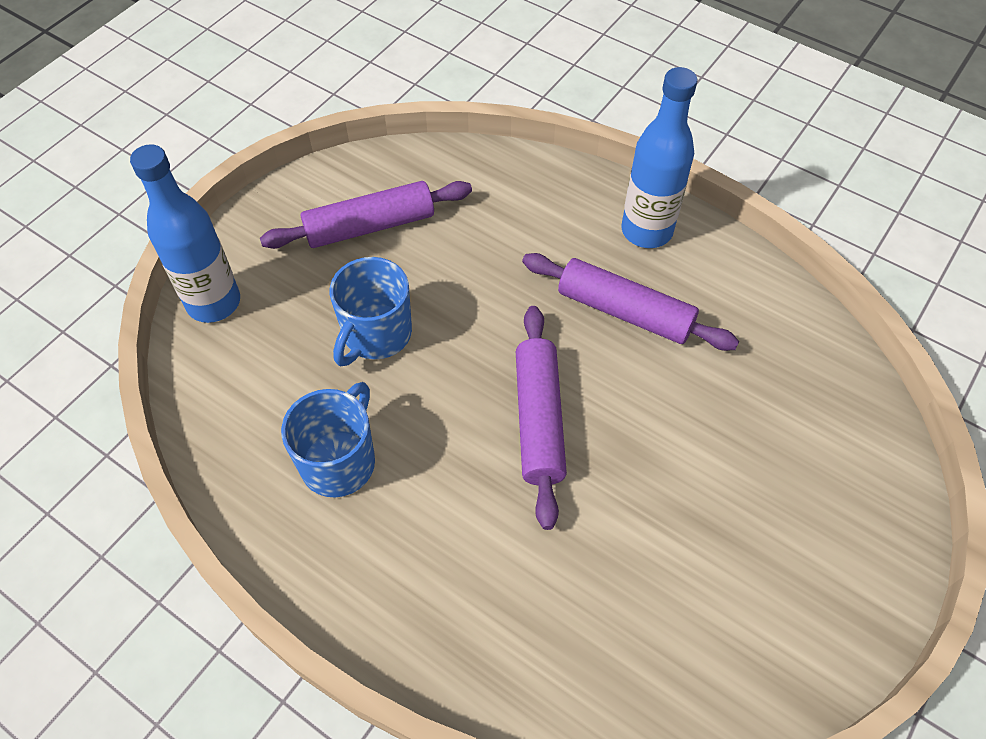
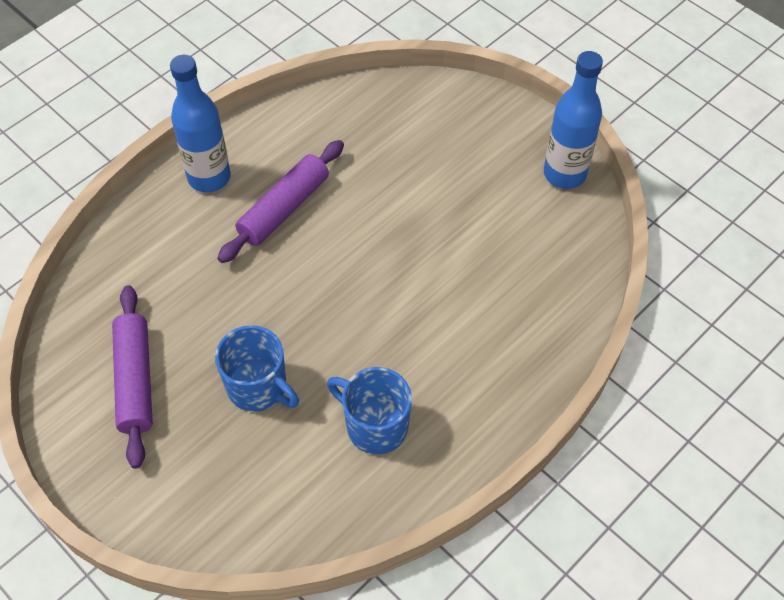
camera: 80 degrees left, 0 degrees up
blue bottle [130,144,240,323] -> blue bottle moved to [544,51,603,189]
purple rolling pin [516,306,567,530] -> none

